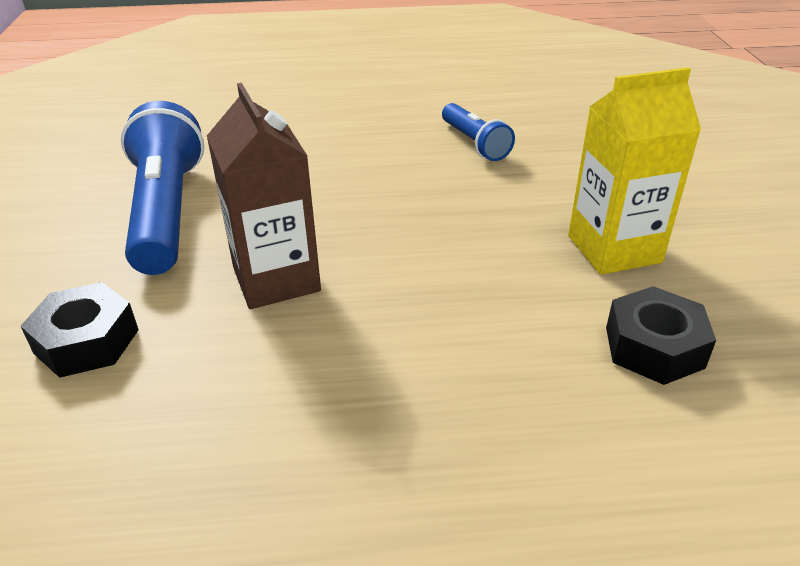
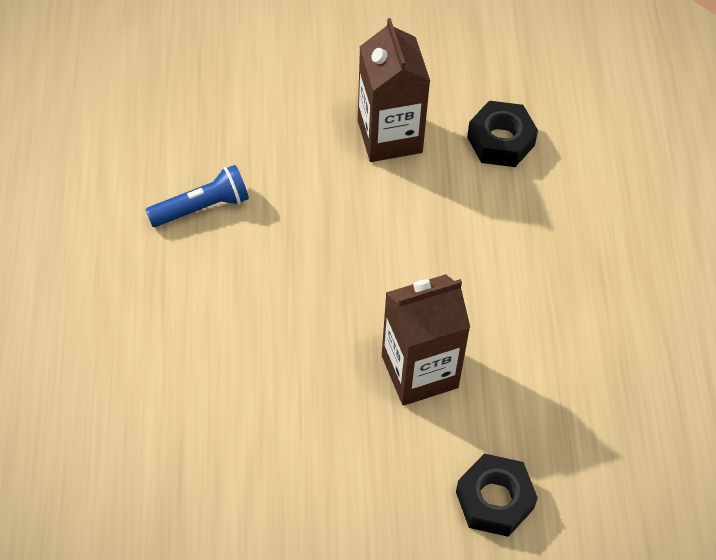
camera: 90 degrees left, 20 degrees up
blue flashlight [121,101,204,275] -> none
yellow carton [568,67,701,275] -> brown carton [358,18,430,162]

